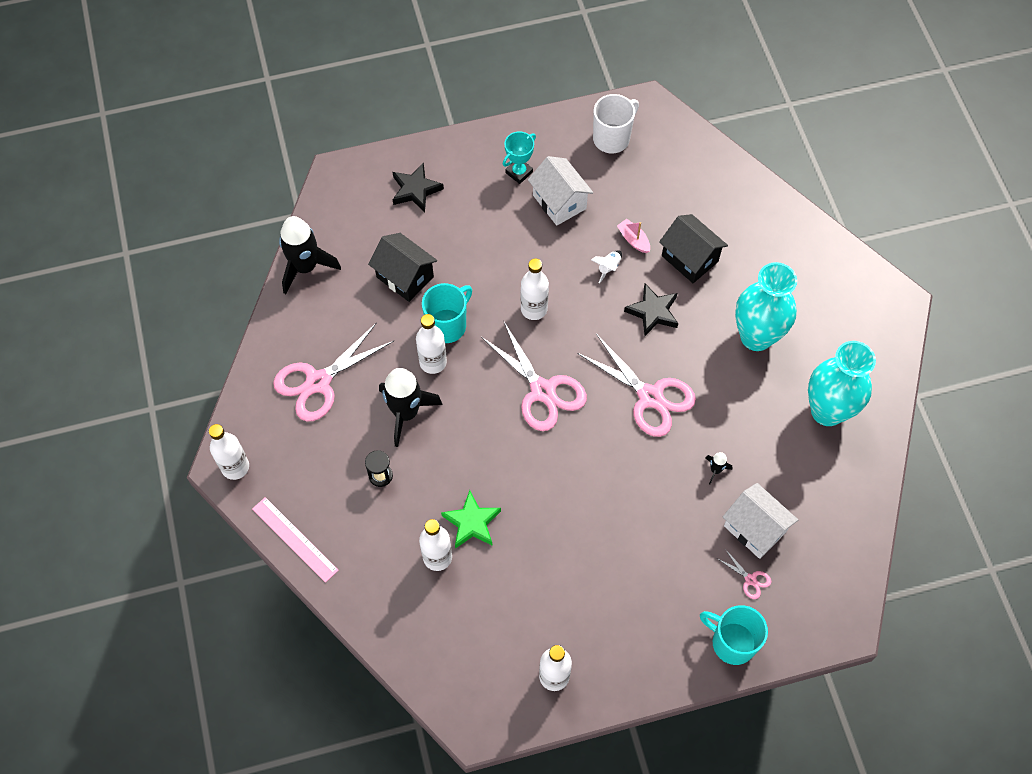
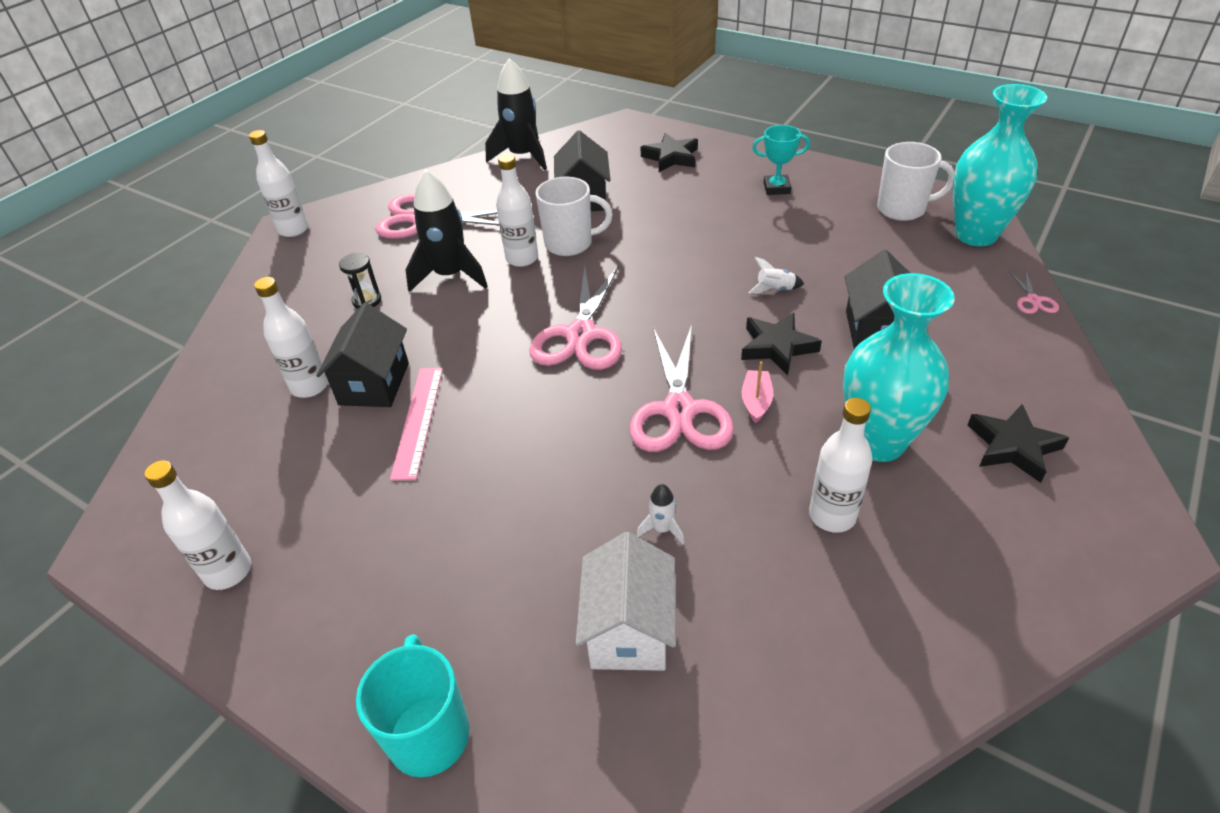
camera: 50 degrees right, 20 degrees down
pink ruler [252,497,339,583] -> pink ruler moved to [390,368,443,481]
turquoise mug [422,283,472,343] -> white mug [535,177,613,256]
green star [441,490,501,549] -> black house [316,303,409,407]
white bottle [521,258,549,320] -> white bottle moved to [809,398,872,533]
white house [528,156,593,226] -> none
pink boat [617,219,650,253] -> pink boat moved to [742,362,774,423]
black rocket [706,452,732,484] -> white rocket [637,484,684,544]
pink scissors [718,549,772,599] -> pink scissors moved to [1009,269,1059,314]
turquoise vase [808,341,876,426] -> turquoise vase moved to [953,84,1047,246]
none -> black star [968,404,1069,483]

